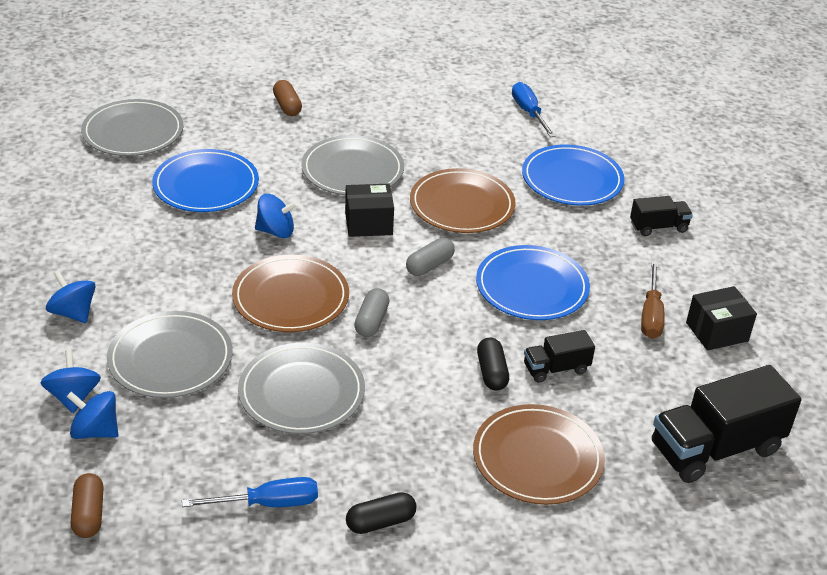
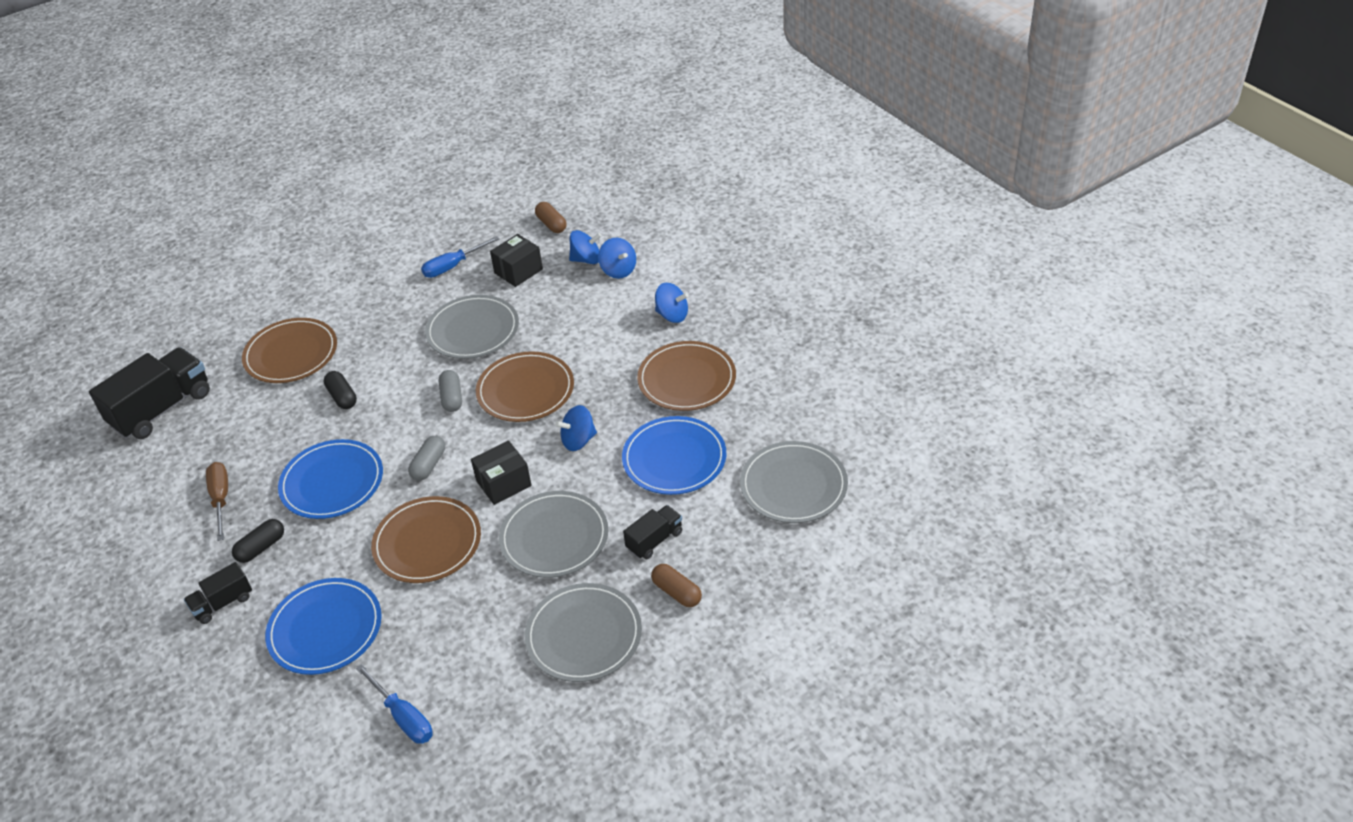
camera: 160 degrees right, 5 degrees up
grey plate [107,311,233,398] -> grey plate moved to [525,583,642,682]
black capsule [346,492,417,534] -> black capsule moved to [232,519,284,563]
black truck [524,330,595,383] -> black truck moved to [623,505,682,559]
black box [686,286,757,351] -> black box moved to [490,234,543,287]
none -> brown plate [637,341,736,411]

